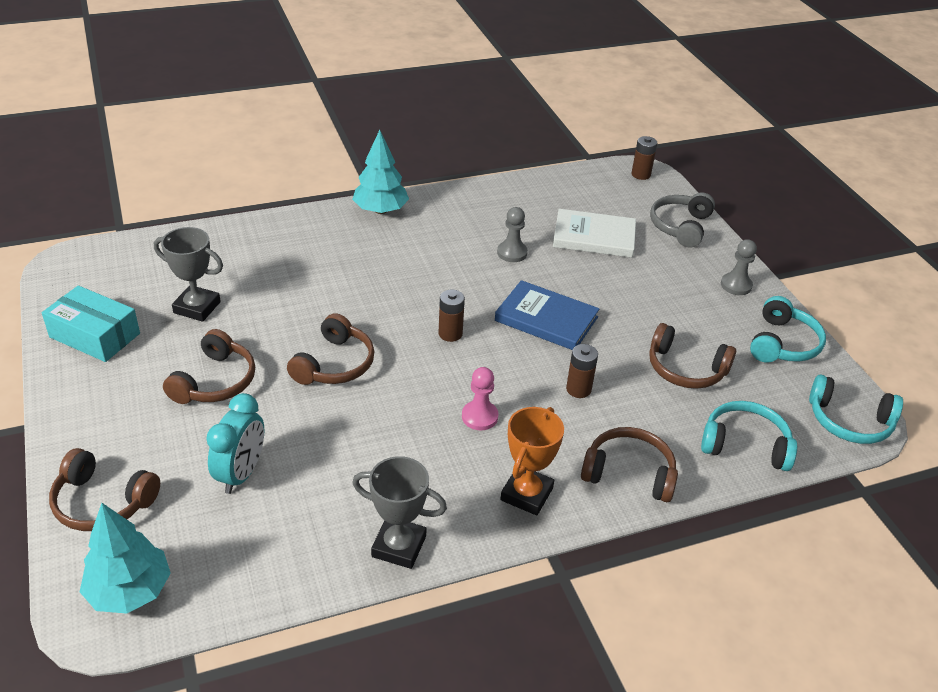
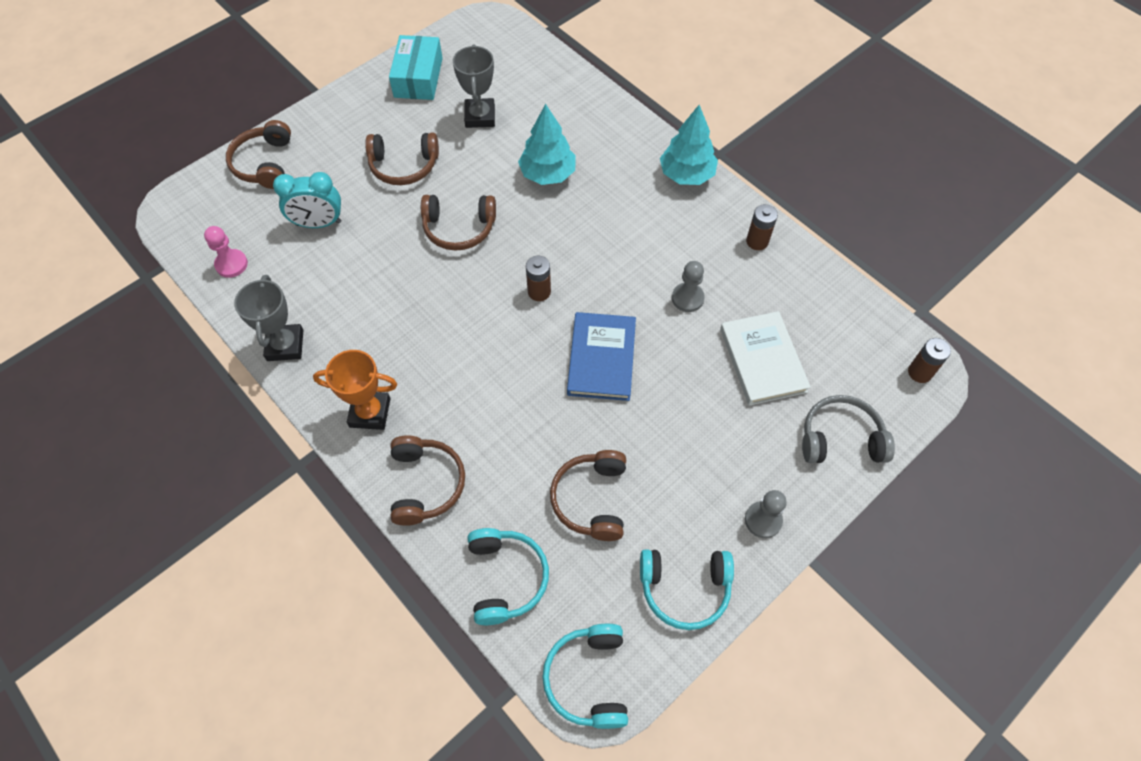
camera: 70 degrees right, 20 degrees up
turquoise tree [80,503,171,614] -> turquoise tree moved to [518,104,576,185]
pink pawn [462,367,498,430] -> pink pawn moved to [204,226,248,278]
brown battery [566,344,598,398] -> brown battery moved to [746,204,778,250]

